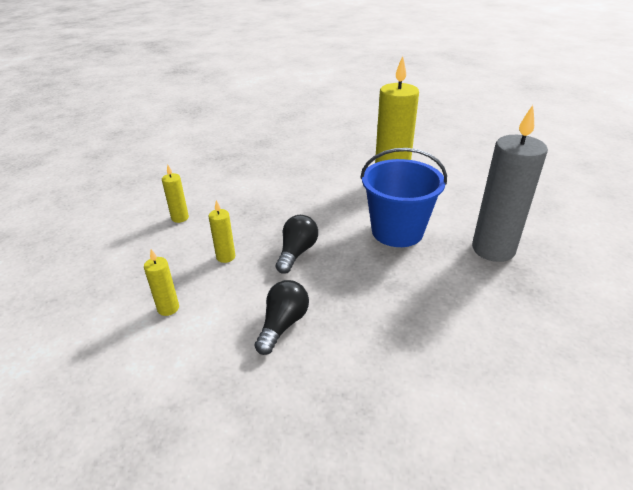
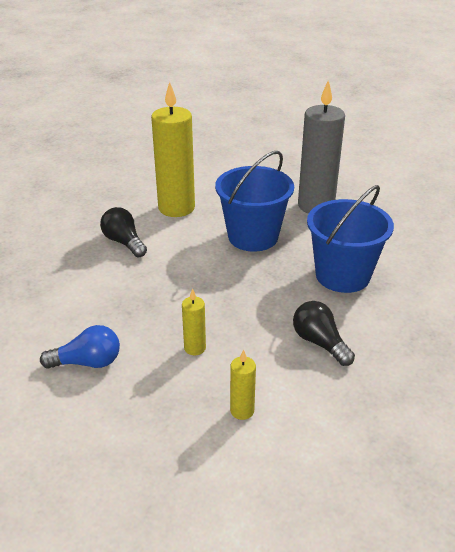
camera: 60 degrees left, 0 degrees up
yellow candle [162,165,189,223] -> blue light bulb [40,325,120,369]
black light bulb [276,215,318,274] -> black light bulb moved to [100,207,147,257]
none -> blue bucket [307,185,394,293]

